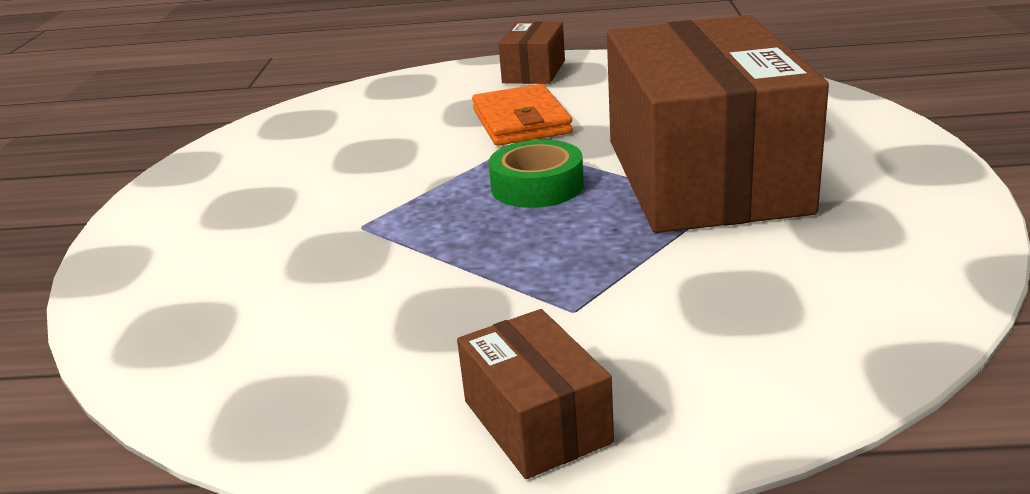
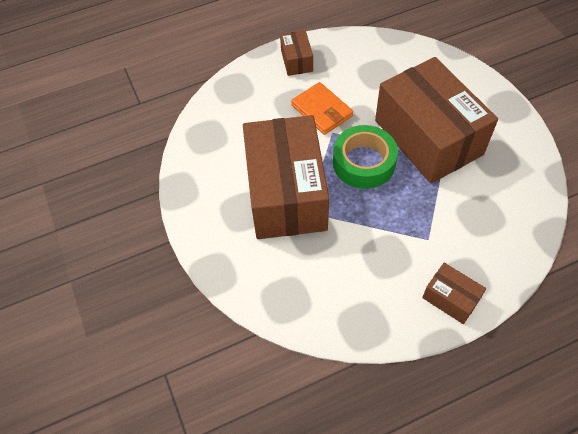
camera: 25 degrees left, 30 degrees up
green tape [489,140,584,208] -> green tape [333,125,398,189], size x1.51
none -> brown box [243,115,329,239]

